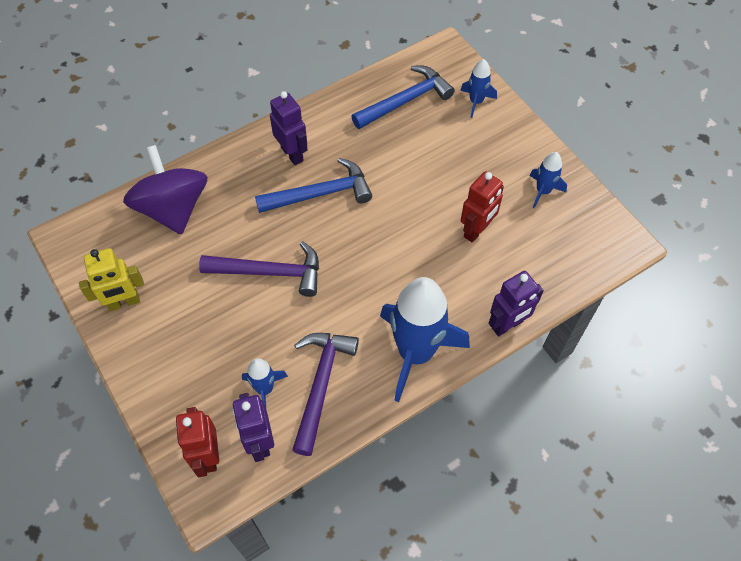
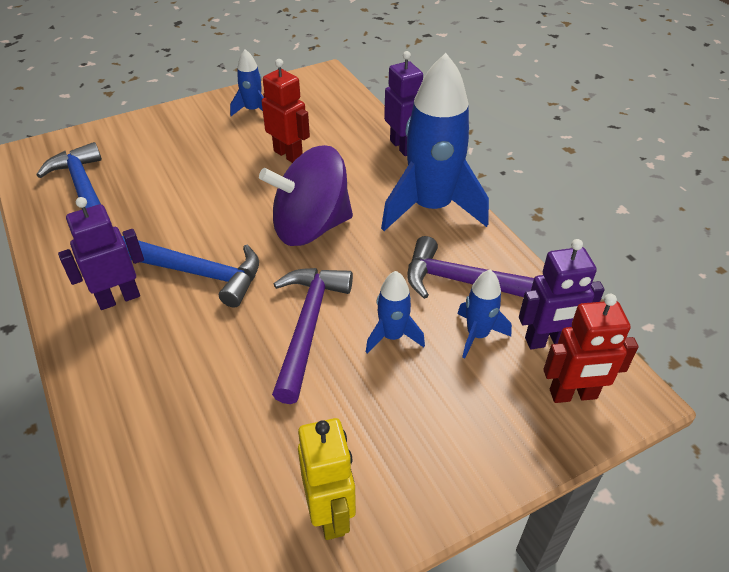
camera: 85 degrees left, 15 degrees down
purple spinning top [123,145,207,235] -> purple spinning top moved to [259,145,353,246]
blue hammer [255,158,372,213] -> blue hammer turned 120 degrees clockwise [122,236,259,308]
blue rocket [460,59,497,118] -> blue rocket moved to [366,271,425,354]

